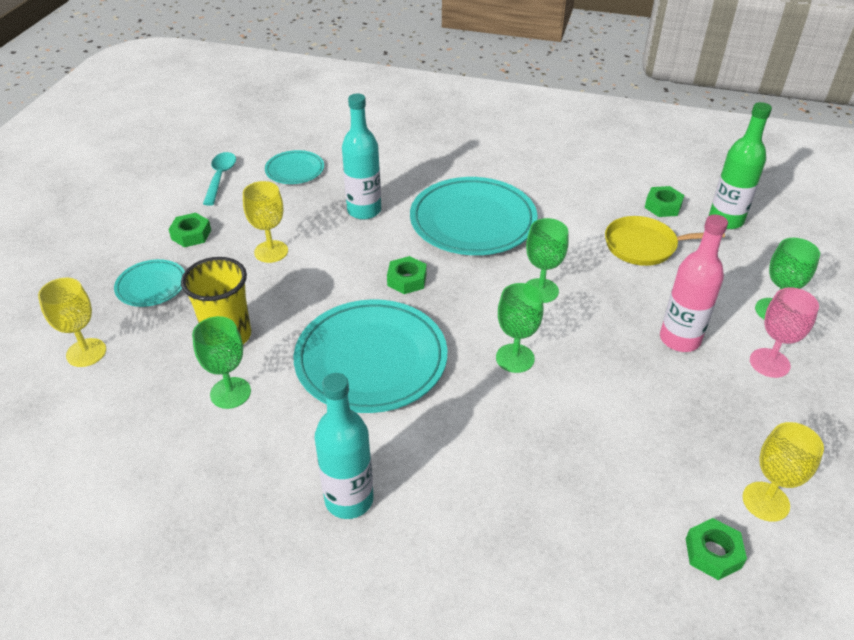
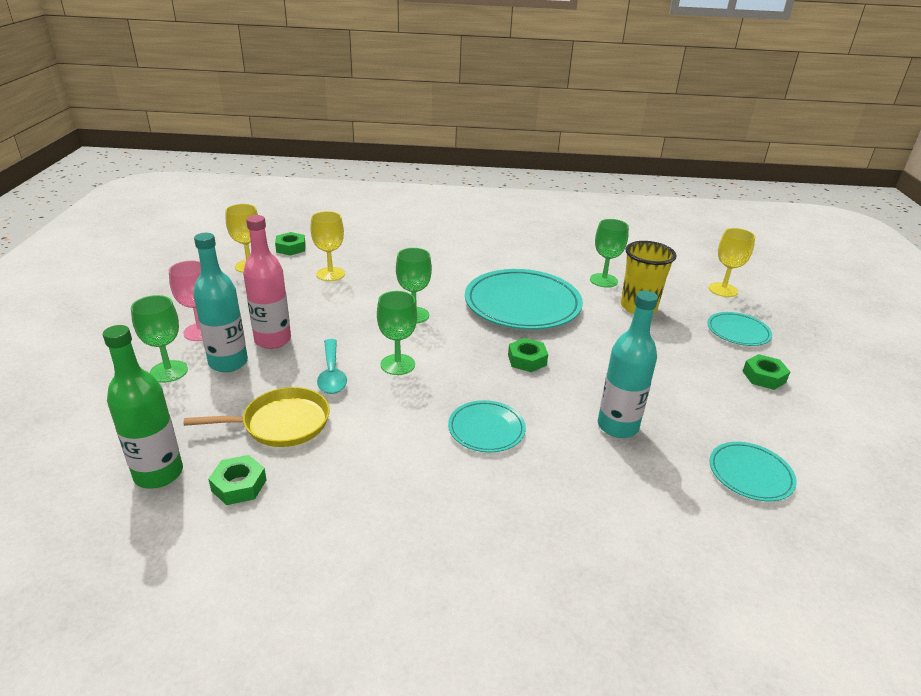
camera: 165 degrees right, 10 degrees down
turquoise spoon [203,152,236,206] -> turquoise spoon moved to [317,339,347,394]
yellow goblet [243,181,288,263] -> yellow goblet moved to [310,211,345,281]
turquoise bottle [314,373,374,519] -> turquoise bottle moved to [193,233,248,372]
turquoise plate [410,177,538,255] -> turquoise plate [448,400,526,452], size x0.50

